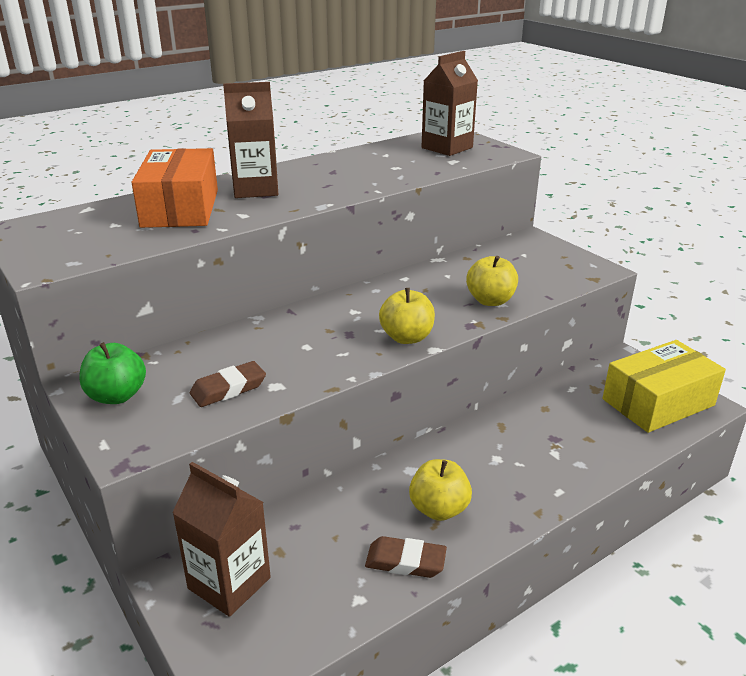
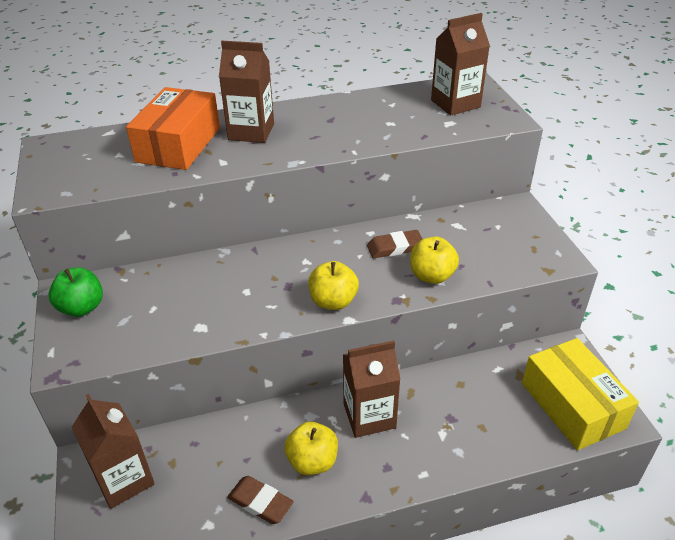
camera: 20 degrees right, 10 degrees up
brown eraser [190,361,266,407] -> brown eraser moved to [367,230,423,258]
yellow box [603,340,726,433] -> yellow box turned 75 degrees clockwise [522,338,639,450]
none -> brown carton [343,340,401,438]

